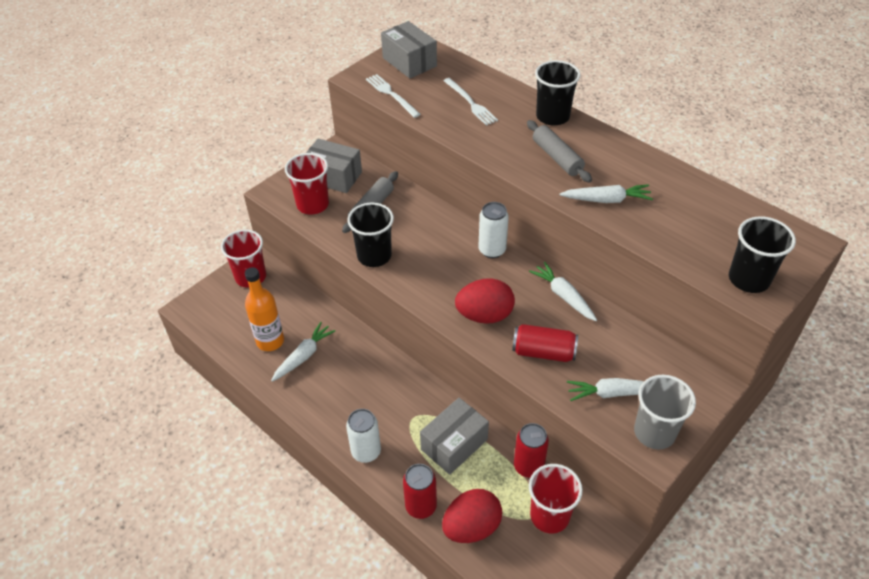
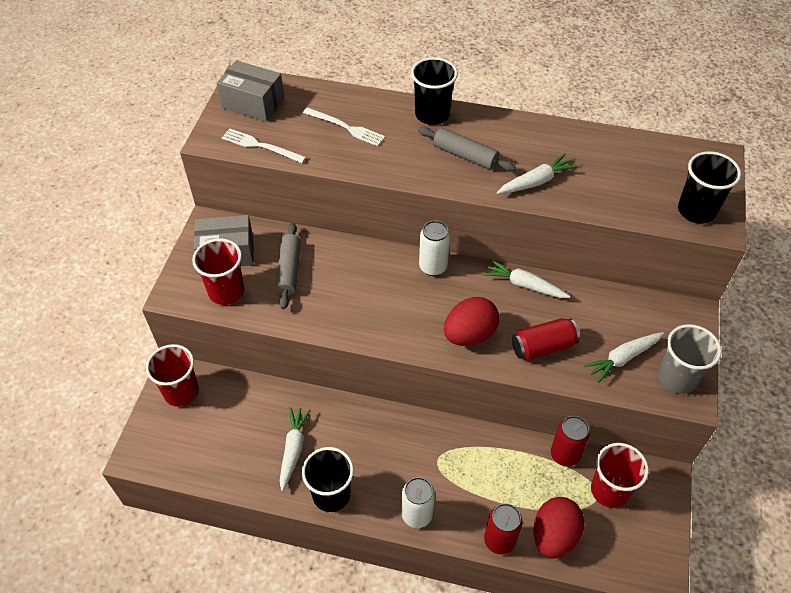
camera: 30 degrees left, 5 degrees up
orange bottle [245,267,284,351] -> none
black cup [347,202,394,267] -> black cup moved to [302,447,354,512]
grey box [420,398,489,475] -> none

